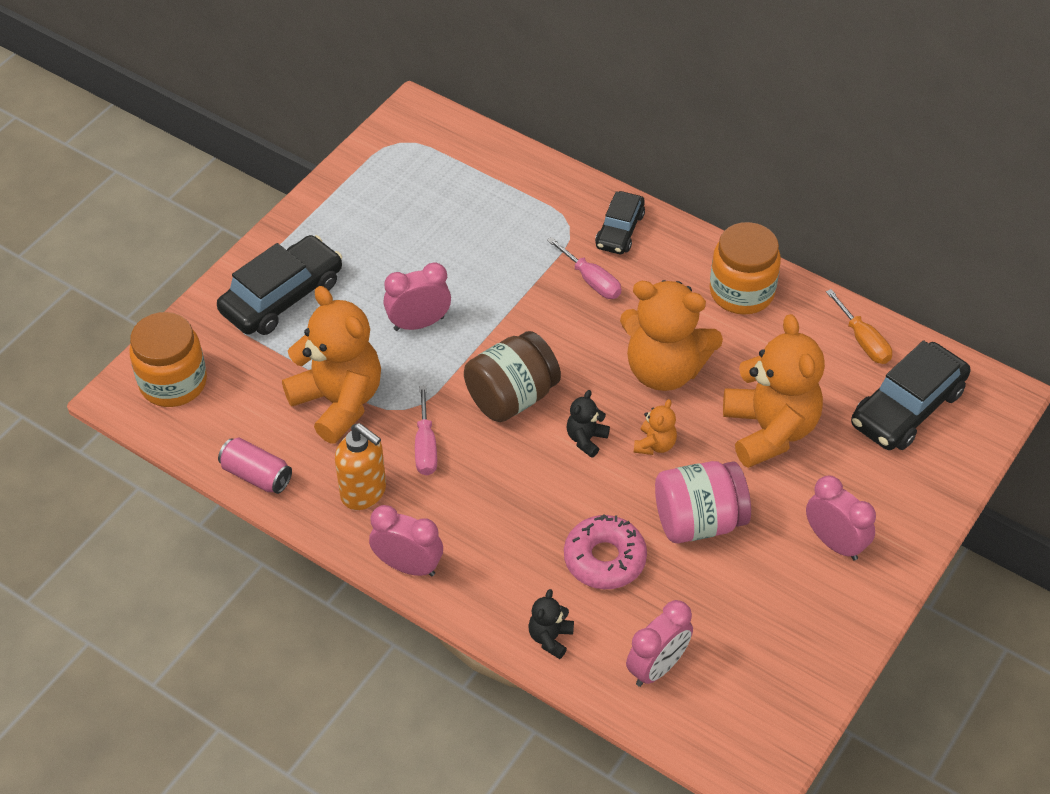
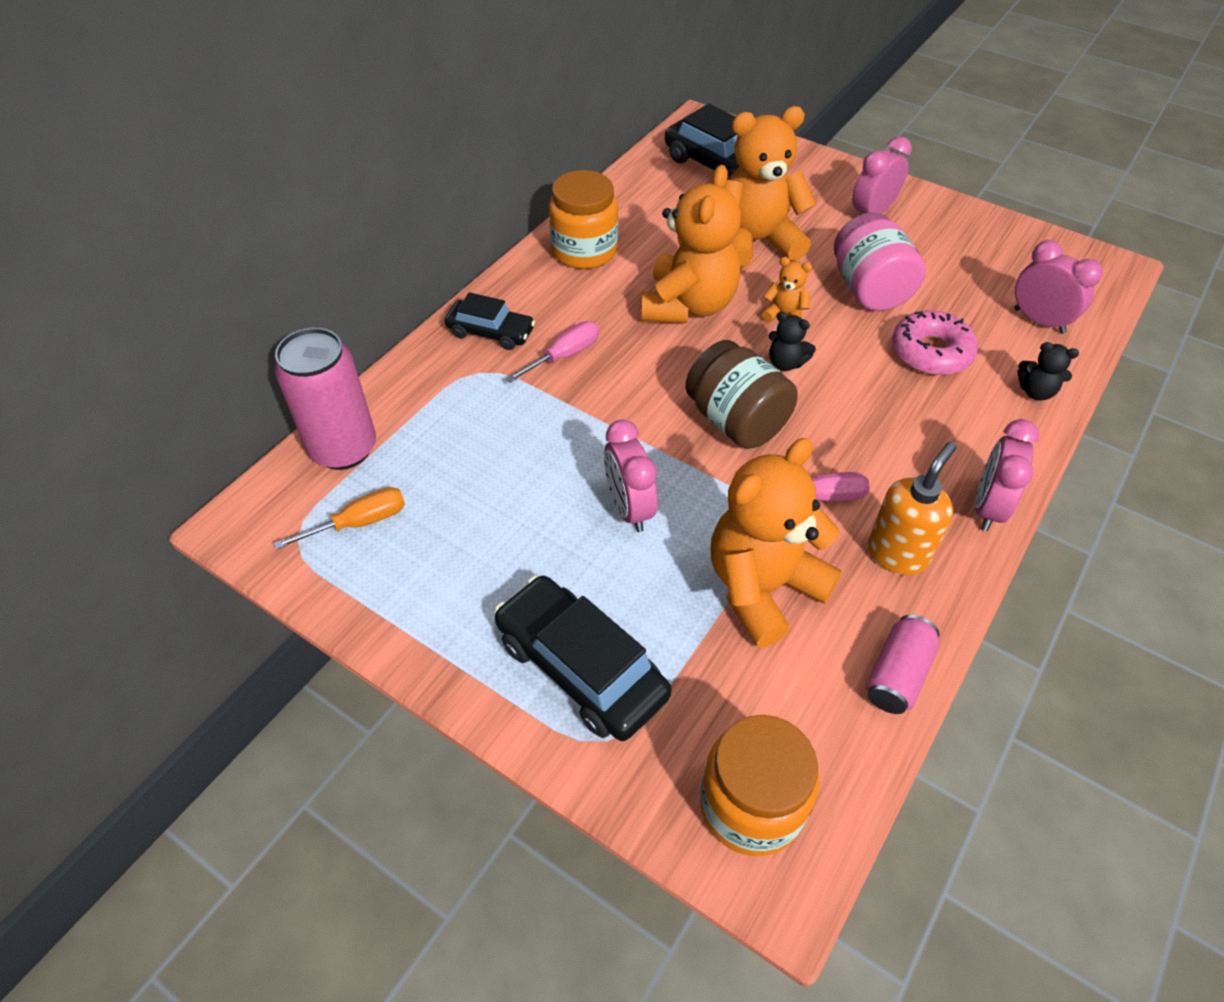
camera: 90 degrees left, 0 degrees up
orange screwdriver [826,289,892,364] -> orange screwdriver moved to [274,487,405,550]
none -> pink can [275,328,376,470]

